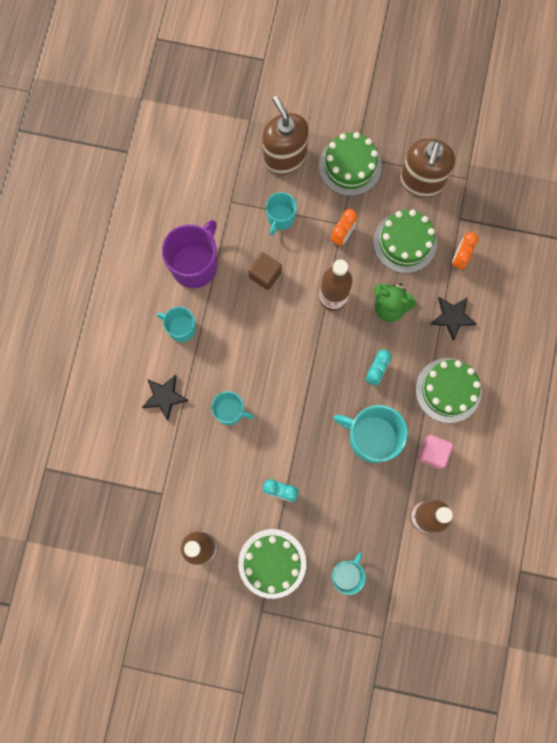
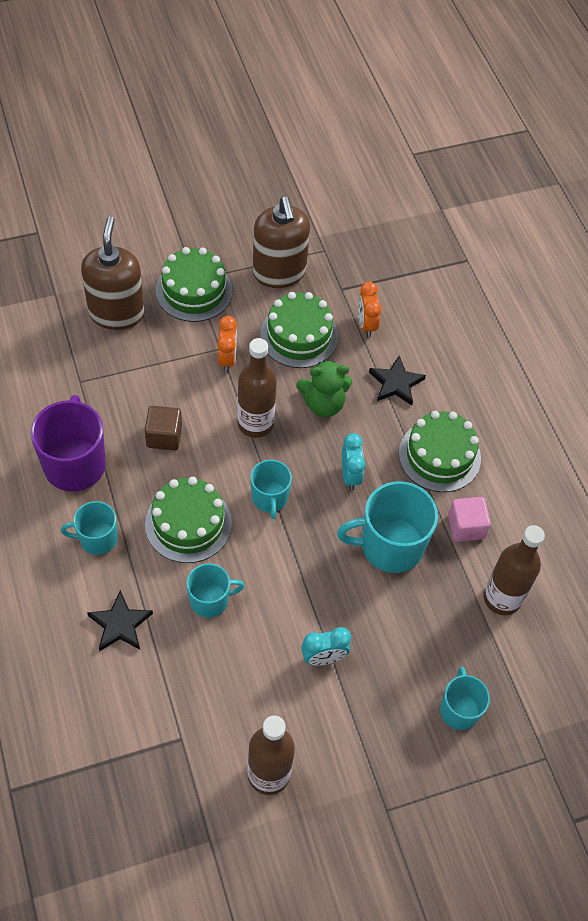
camera: 35 degrees left, 20 degrees down
green cake [238,529,306,599] -> green cake moved to [145,477,232,563]
brown soap dispenser [263,96,309,175] -> brown soap dispenser turned 60 degrees clockwise [81,216,145,330]
turquoise mug [266,192,297,235] -> turquoise mug moved to [250,460,292,519]

